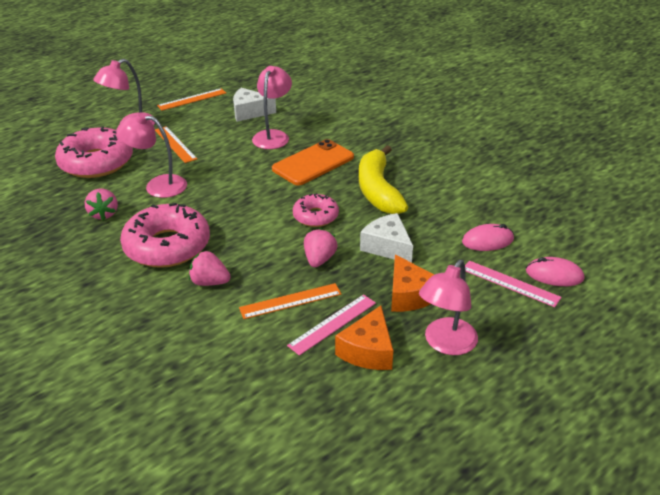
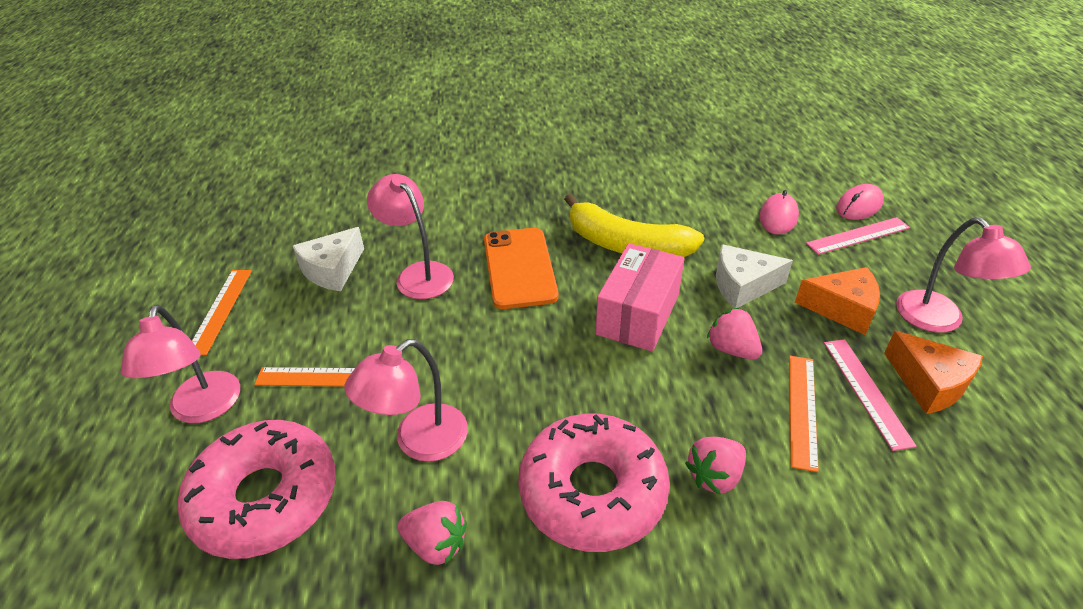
camera: 55 degrees left, 5 degrees up
pink donut [293,193,339,227] -> pink box [596,243,684,352]

